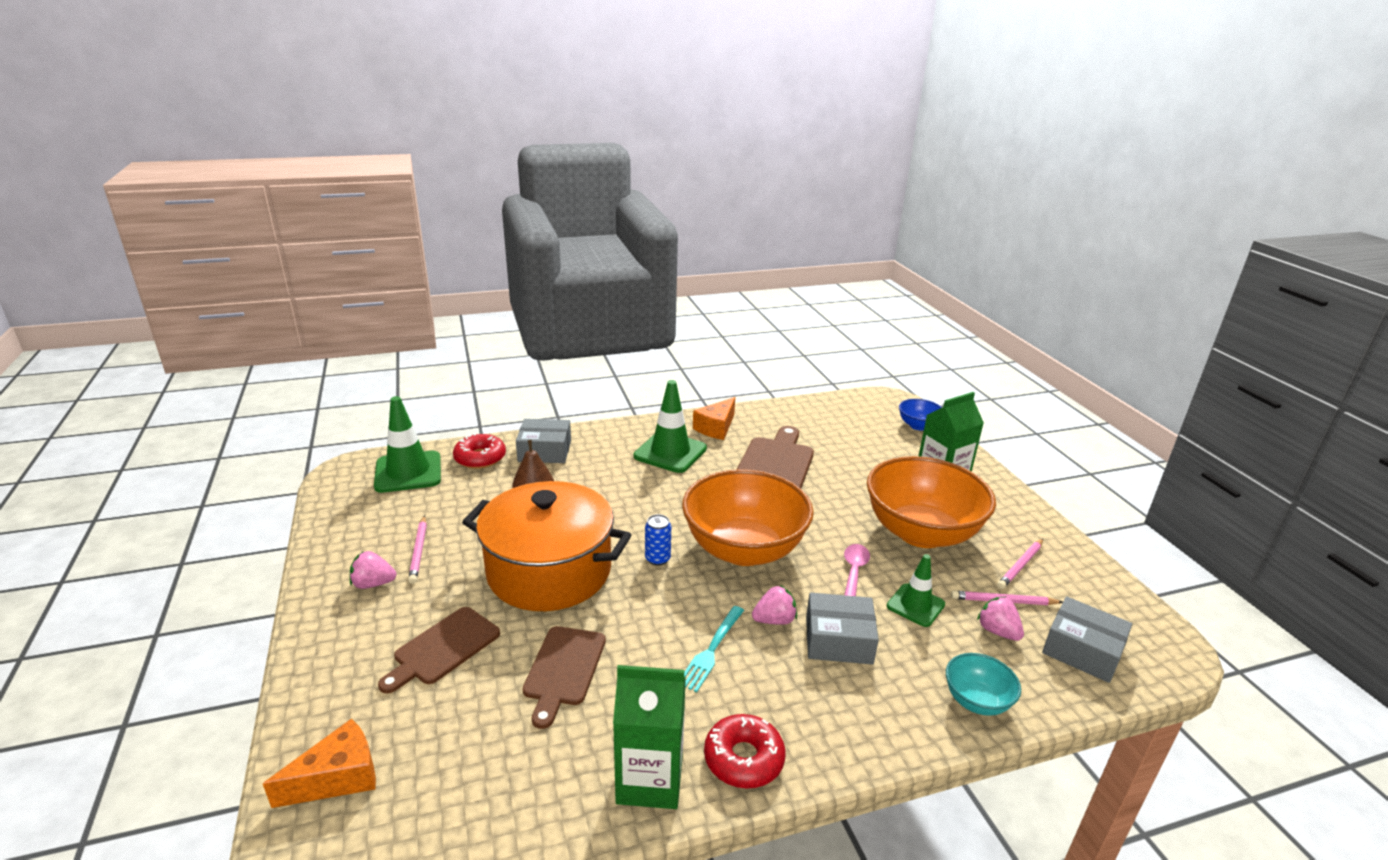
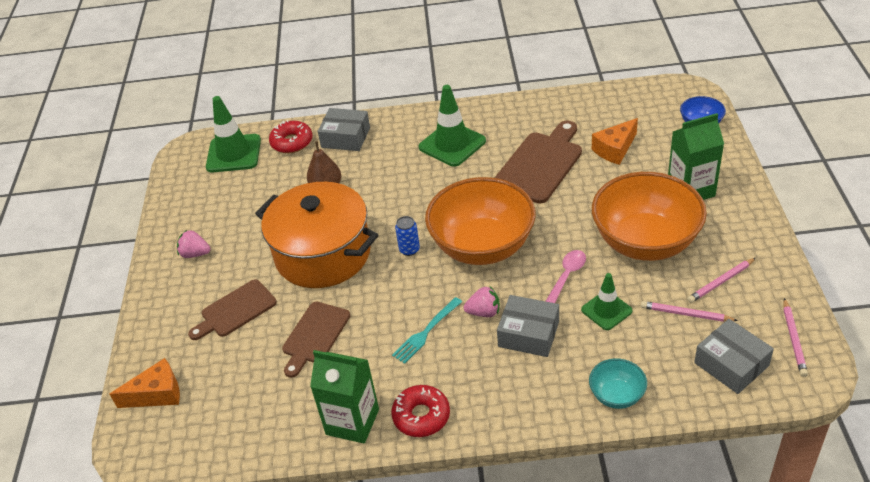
camera: 20 degrees right, 15 degrees up
pink pencil [408,516,427,584] -> pink pencil moved to [783,298,808,377]
orange cheese [693,397,735,440] -> orange cheese moved to [592,118,638,165]
pink strawberry [977,597,1024,641] -> none

